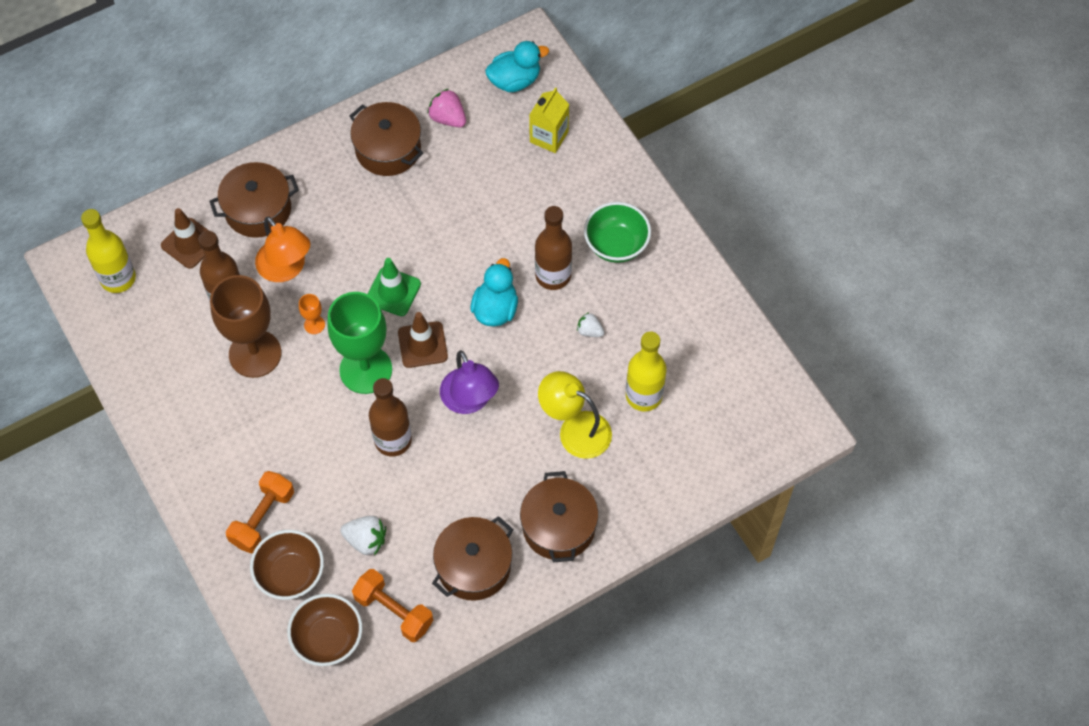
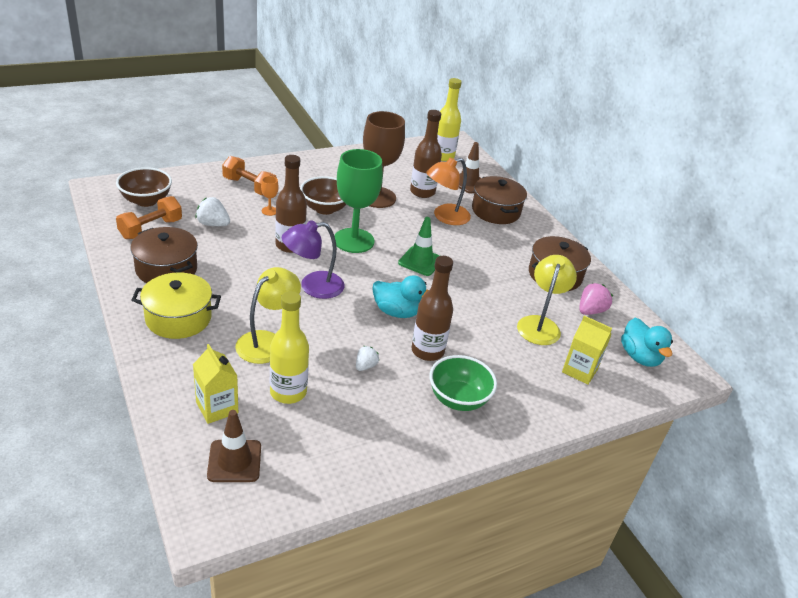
camera: 90 degrees right, 25 degrees down
brown bowl [250,530,324,600] -> brown bowl moved to [300,176,346,215]
orange goblet [299,294,325,334] -> orange goblet moved to [261,176,279,216]
white strawberry [340,516,386,555] -> white strawberry turned 90 degrees clockwise [195,197,230,226]
brown traffic cone [398,312,448,368] -> brown traffic cone moved to [207,410,261,482]
brown pot [520,471,598,562] -> yellow pot [132,272,221,339]
none -> yellow carton [193,344,238,424]
none -> yellow lamp [517,255,577,345]

